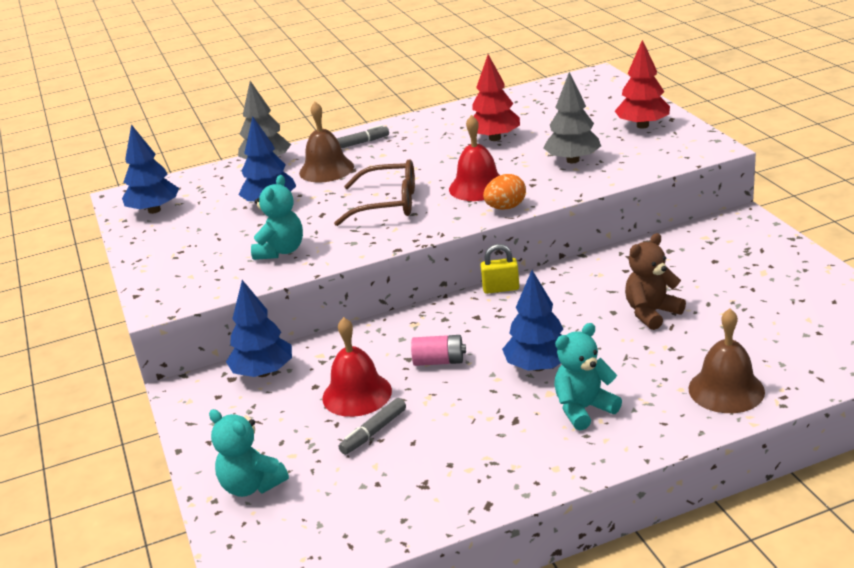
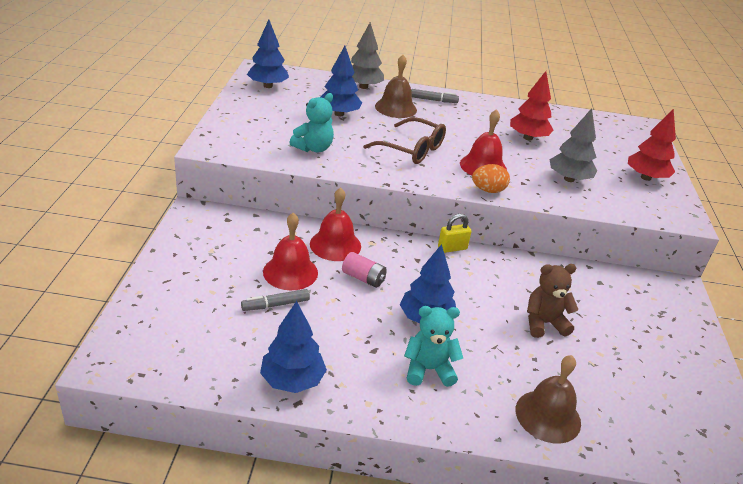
camera: 20 degrees right, 5 degrees up
turquoise teddy bear [209,409,289,497] -> none
blue tree [226,280,292,377] -> blue tree moved to [260,301,327,393]
yellow padlock [480,244,519,294] -> yellow padlock turned 45 degrees counterclockwise [438,214,472,253]
none -> red bell [310,187,361,261]

